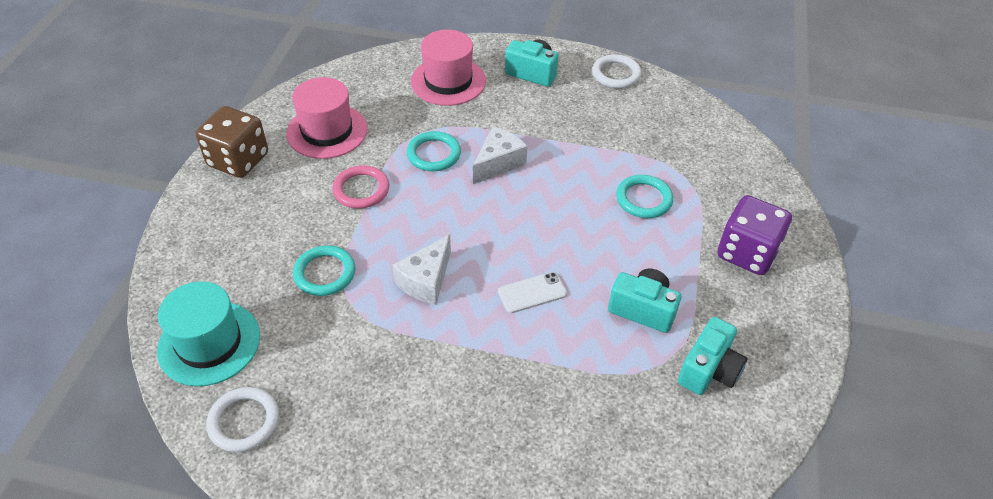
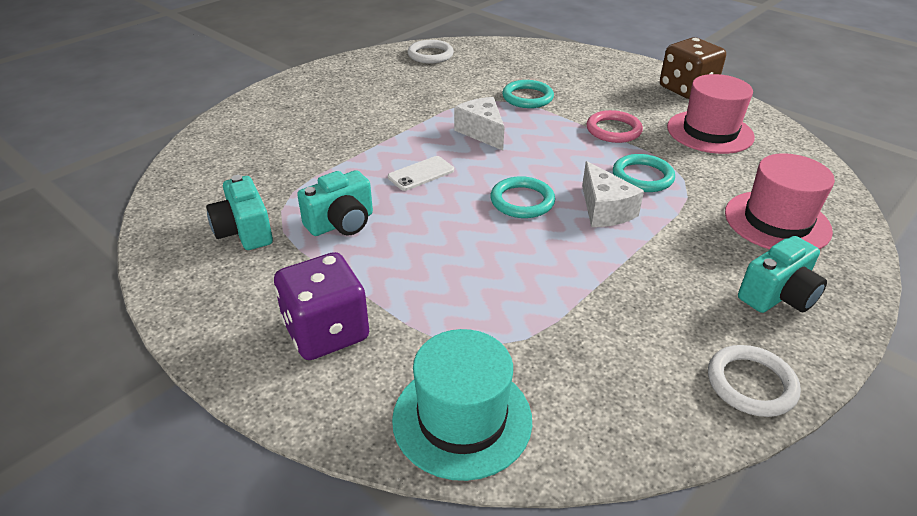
camera: 120 degrees right, 10 degrees down
turquoise hat [157,281,260,386] -> turquoise hat moved to [392,329,532,481]
white phone [498,272,567,313] -> white phone turned 45 degrees clockwise [388,156,454,191]
turquoise ring [616,175,673,218] -> turquoise ring moved to [490,176,555,218]

